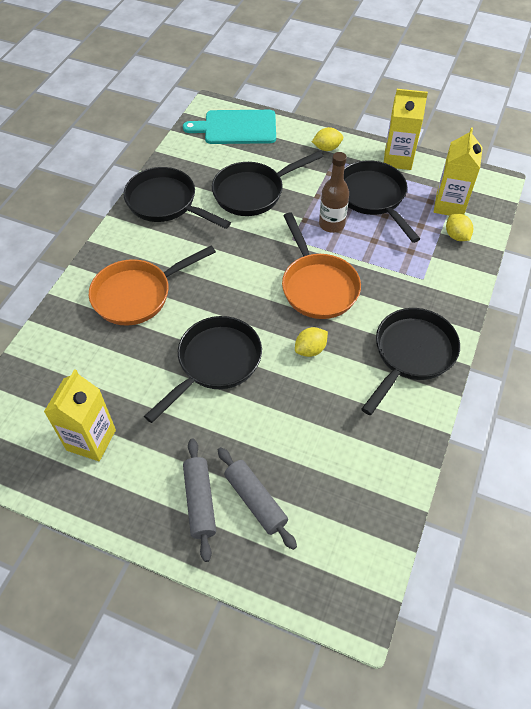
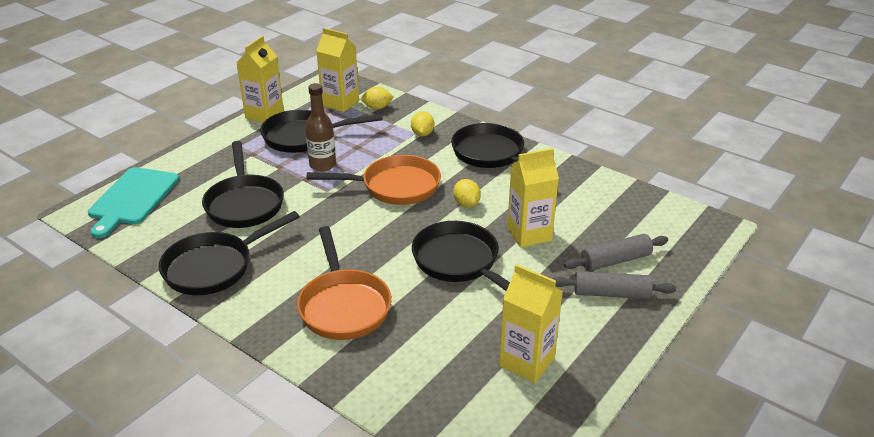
camera: 75 degrees left, 20 degrees down
yellow lemon [312,127,343,151] -> yellow lemon moved to [411,111,434,136]
none -> yellow carton [507,148,559,248]

